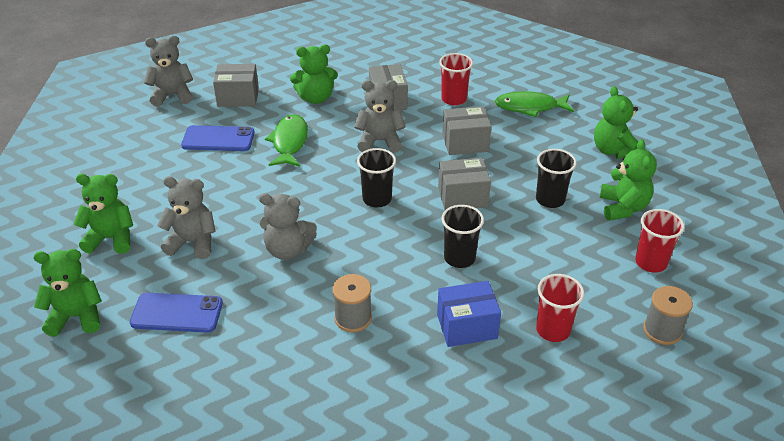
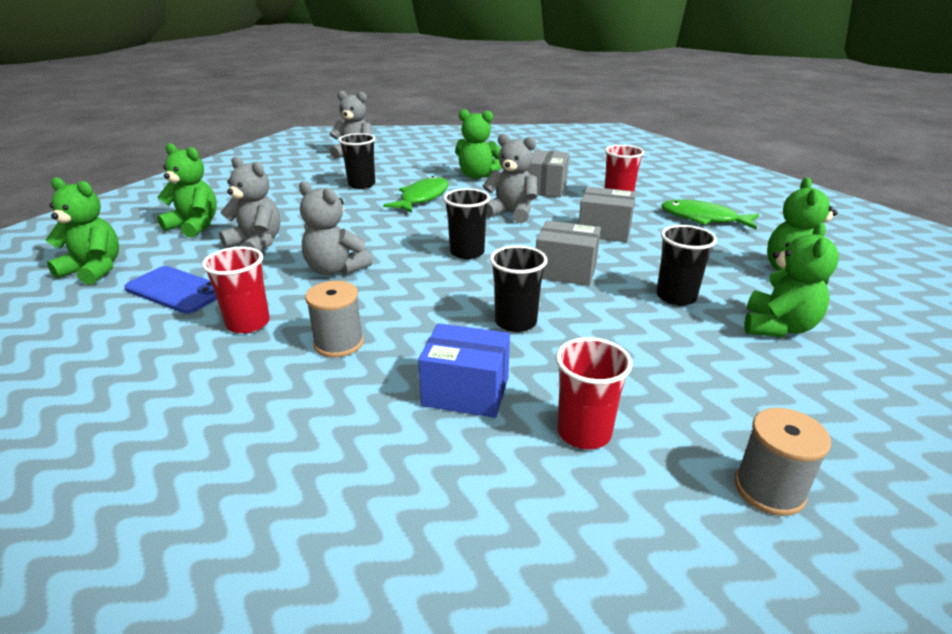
camera: 25 degrees right, 10 degrees down
blue phone [181,125,255,151] -> black cup [338,133,375,189]
grey box [213,64,259,107] -> none
red cup [635,209,685,273] -> red cup moved to [202,247,270,334]

